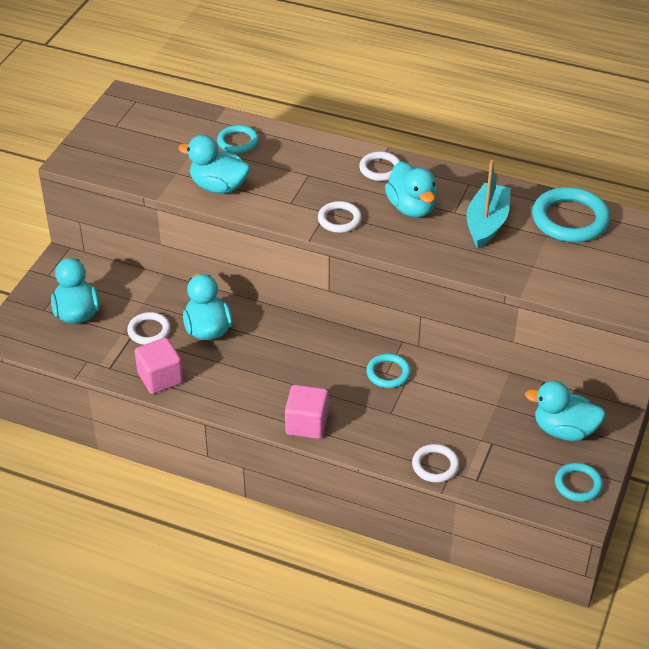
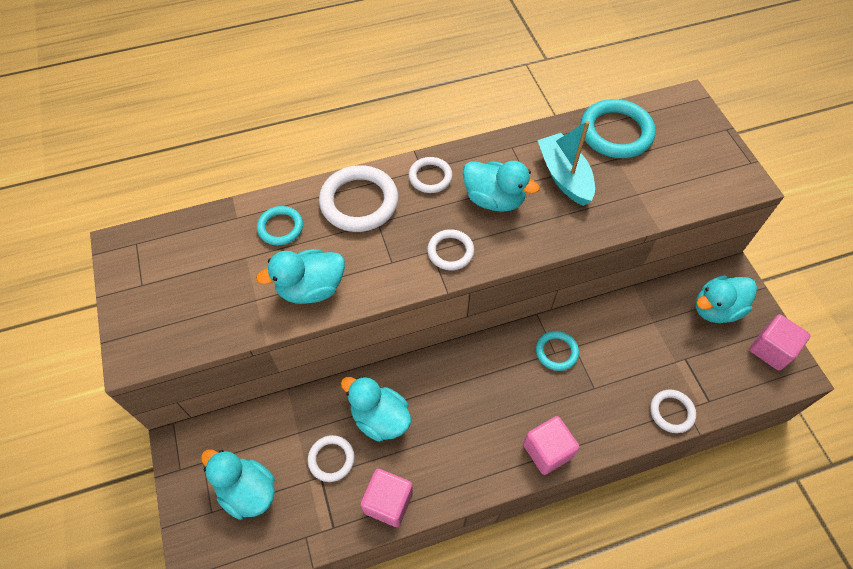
camera: 40 degrees left, 15 degrees up
turquoise ring [555,463,603,502] -> pink cube [749,314,811,371]
none -> white ring [319,165,398,232]

